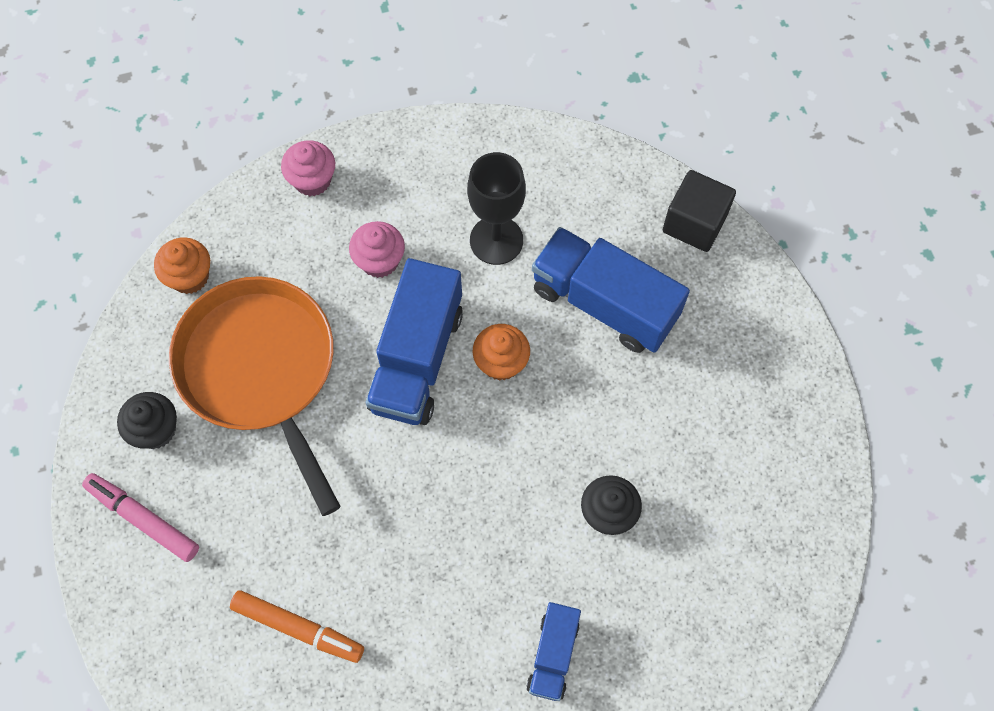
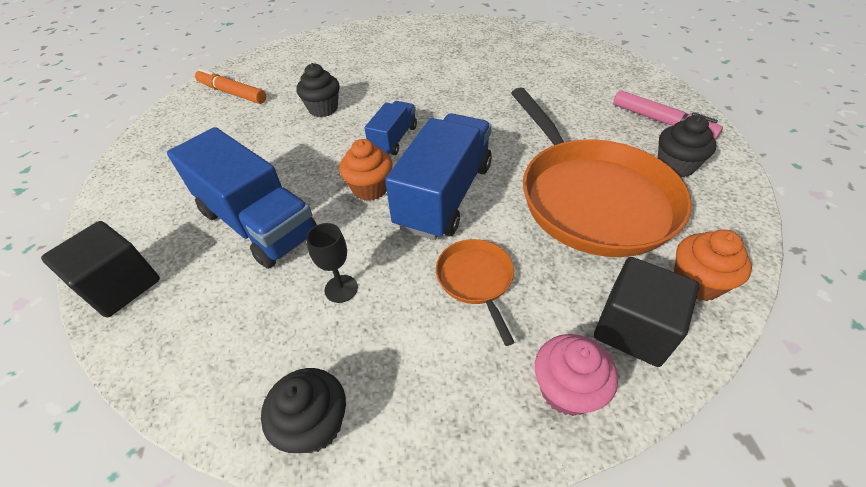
camera: 170 degrees left, 20 degrees down
orange marker [230,590,364,663] -> orange marker moved to [195,68,266,104]
pink cupcake [349,221,405,278] -> orange pan [436,239,515,346]
black goblet [467,152,526,265] -> black goblet [306,223,358,303], size x0.54
blue truck [527,602,581,701] -> blue truck moved to [365,101,417,155]
none -> black cupcake [261,368,346,453]
none -> black cube [594,257,699,367]

